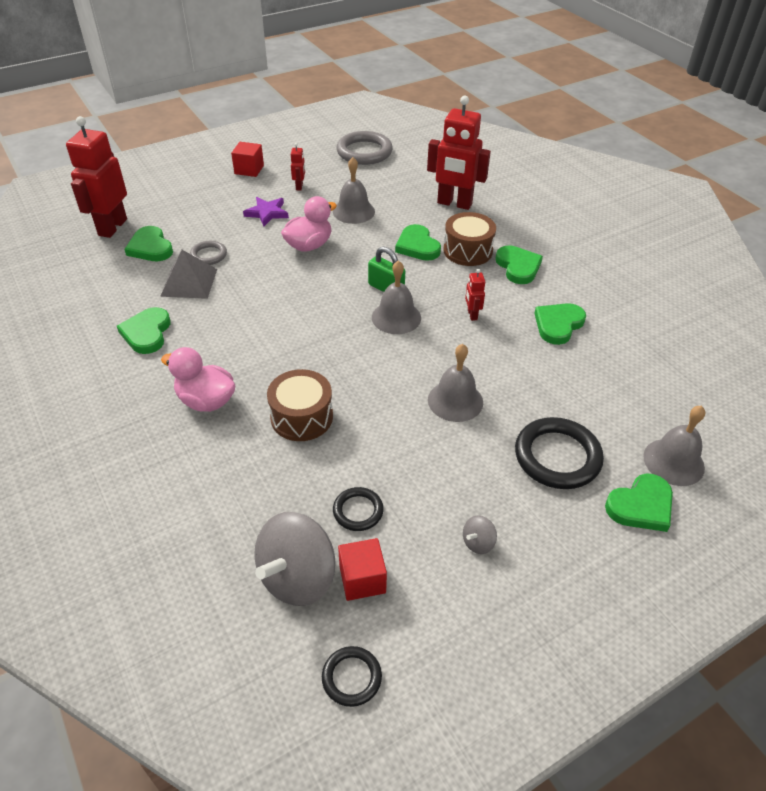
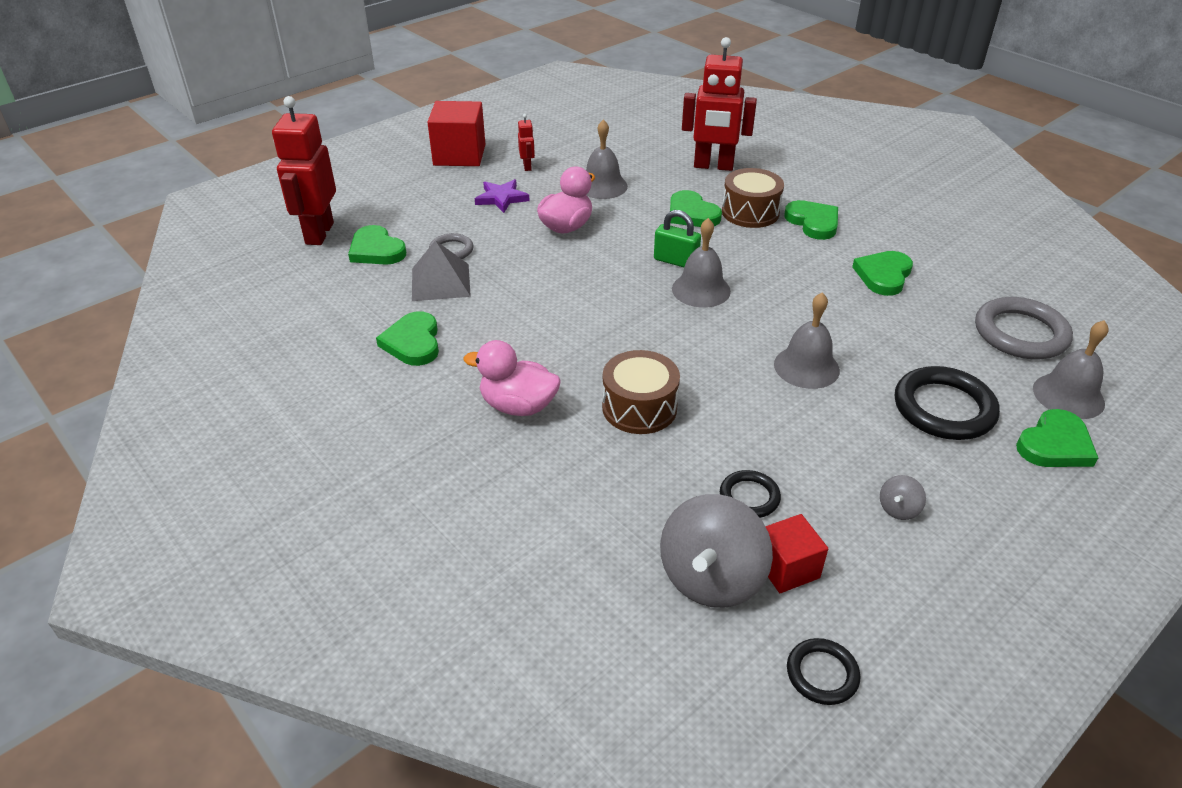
camera: 10 degrees left, 5 degrees down
red cube [231,142,264,177] -> red cube [428,101,485,166], size x1.66
grey ring [336,131,393,165] -> grey ring moved to [975,297,1073,359]
red robot [465,269,485,321] -> none

